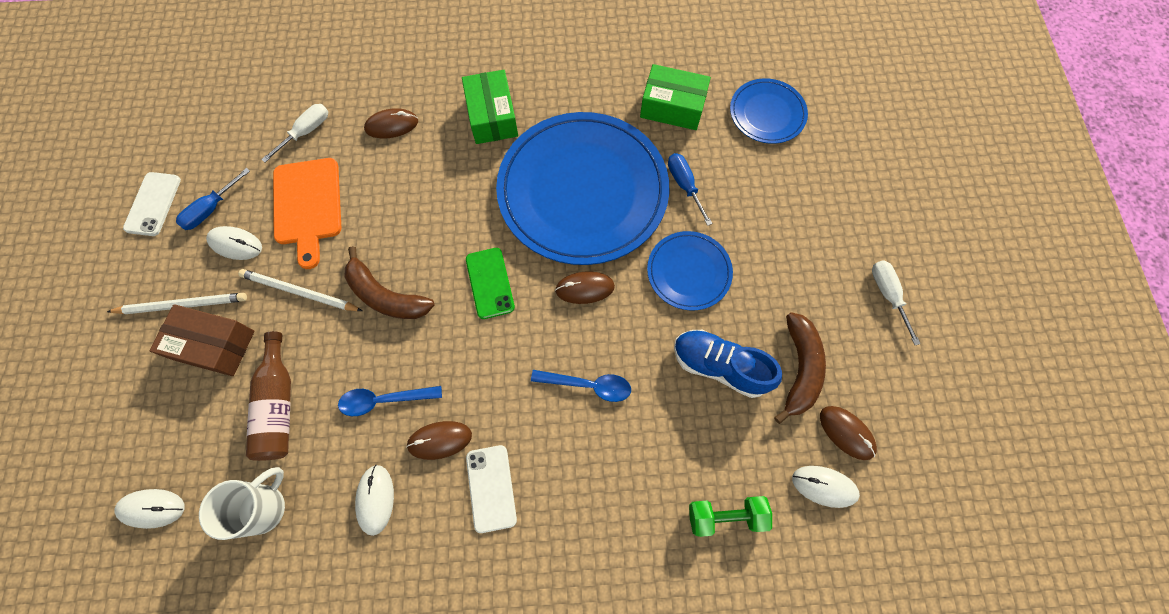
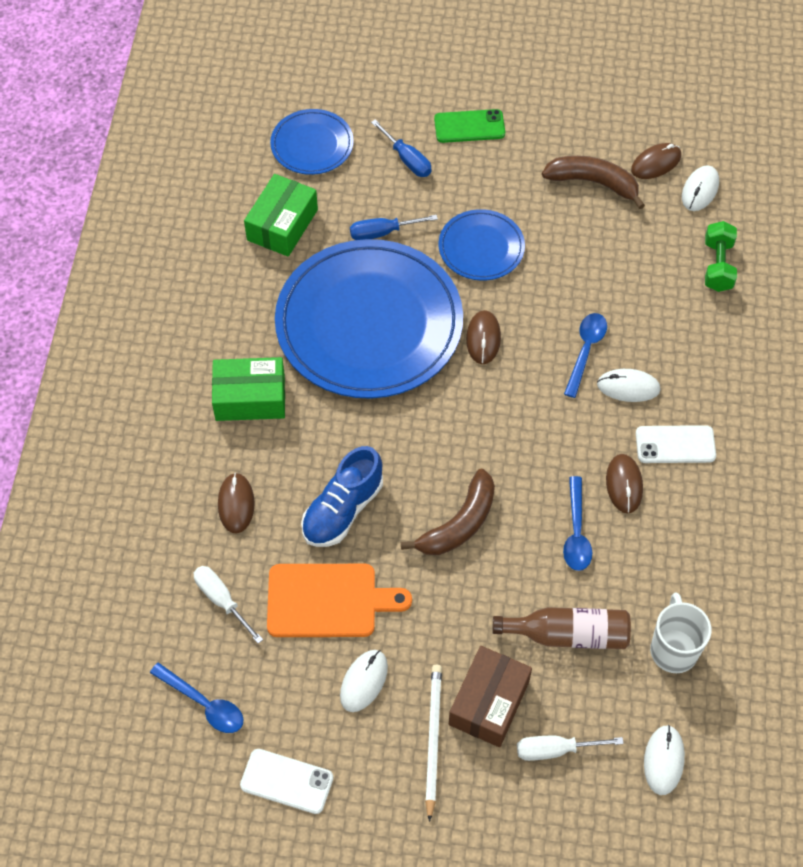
camera: 80 degrees left, 10 degrees down
blue screwdriver [176,168,250,230] -> blue screwdriver moved to [371,119,432,177]
white mug [199,467,285,540] -> white mug turned 45 degrees clockwise [650,593,711,673]
white pencil [238,269,362,311] -> none
white mouse [355,465,394,536] -> white mouse moved to [597,369,661,402]
green phone [466,248,515,319] -> green phone moved to [434,109,505,143]
blue shoe [674,330,782,398] -> blue shoe moved to [301,446,383,547]
white screwdriver [872,261,921,345] -> white screwdriver moved to [517,736,624,761]
none -> blue spoon [150,662,243,733]

